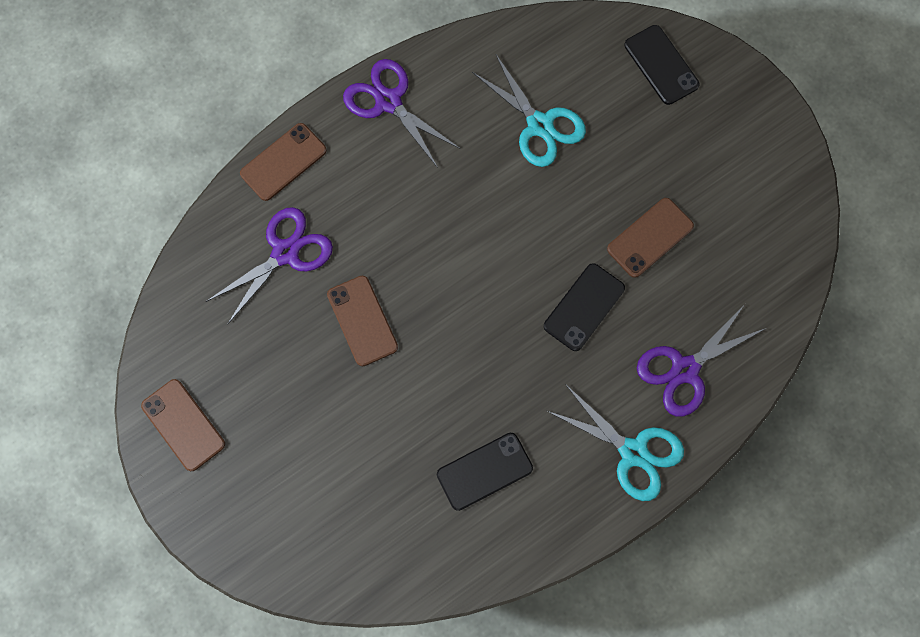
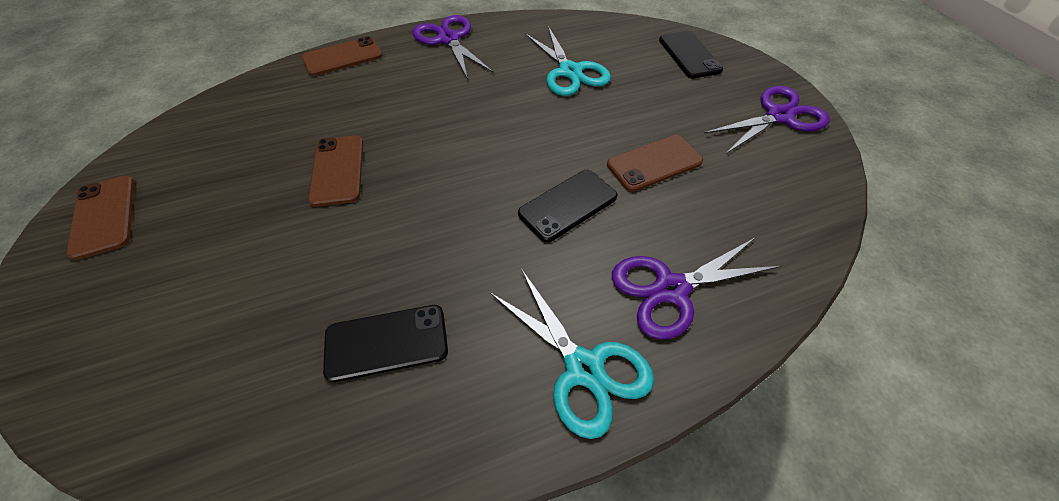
camera: 15 degrees right, 20 degrees down
purple scissors [206,207,333,324] -> purple scissors moved to [704,86,830,154]

